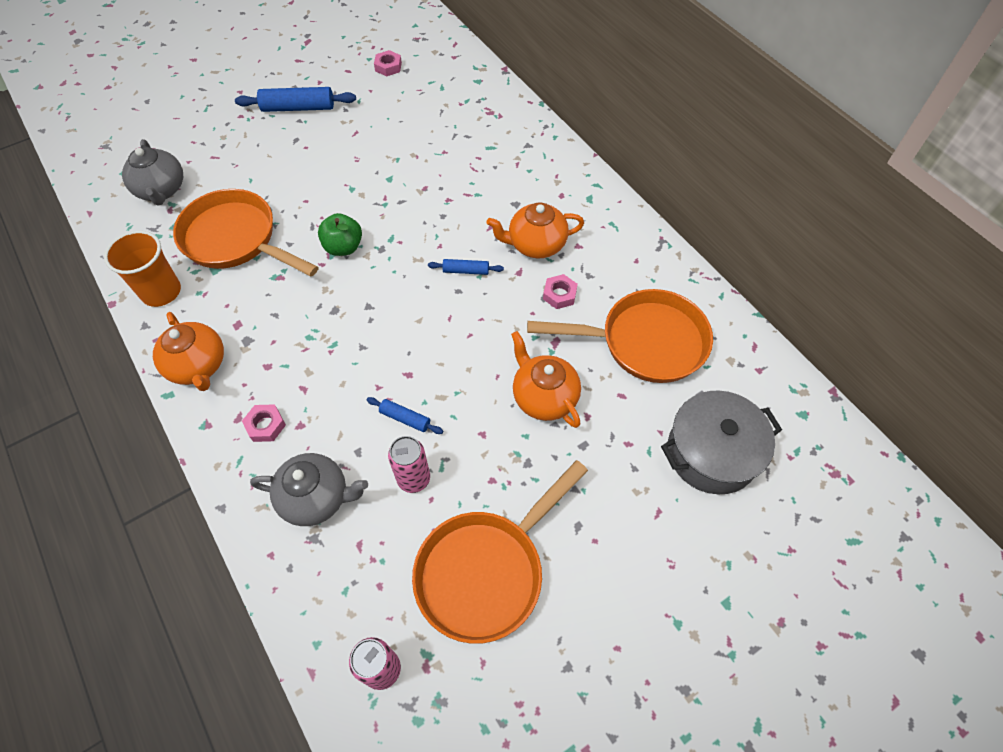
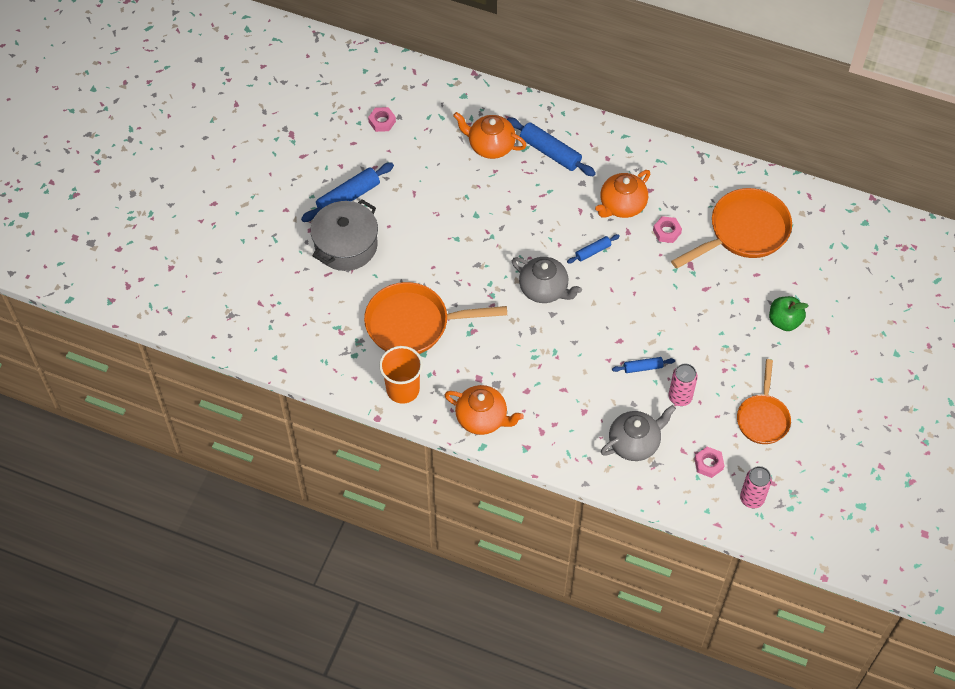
camera: 35 degrees left, 0 degrees up
grey teapot [122,139,183,205] -> grey teapot moved to [512,257,582,303]
pink nut [242,404,286,442] -> pink nut moved to [694,447,725,478]
green apple [318,213,362,256] -> green apple moved to [769,296,809,331]
orange pan [412,460,588,644] -> orange pan [737,359,791,444], size x0.63
orange teapot [511,331,581,428] -> orange teapot moved to [453,112,527,159]
grey pot [661,390,782,495] -> grey pot moved to [311,200,378,271]
none -> blue rolling pin [507,117,596,176]

